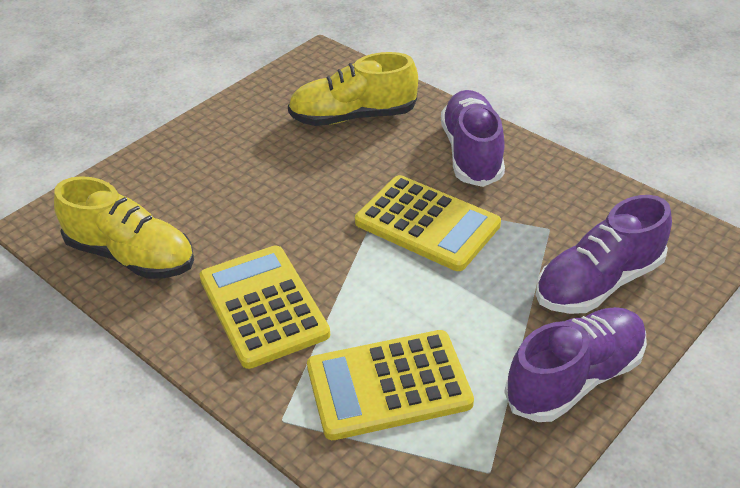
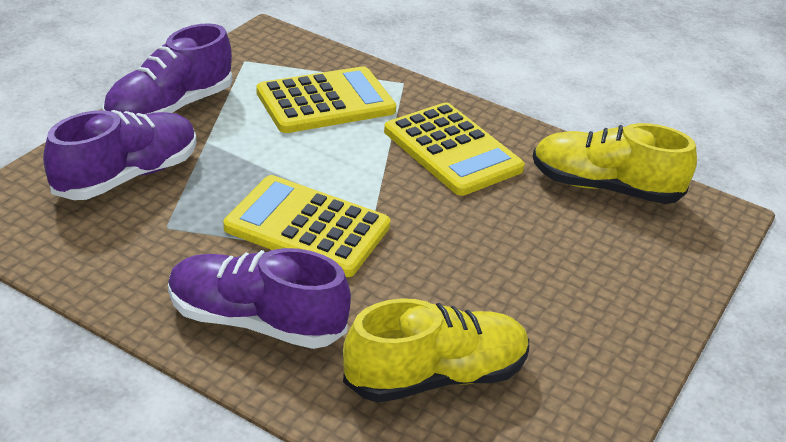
camera: 165 degrees right, 5 degrees down
purple shoe [441,90,505,187] -> purple shoe turned 120 degrees clockwise [168,248,351,349]

